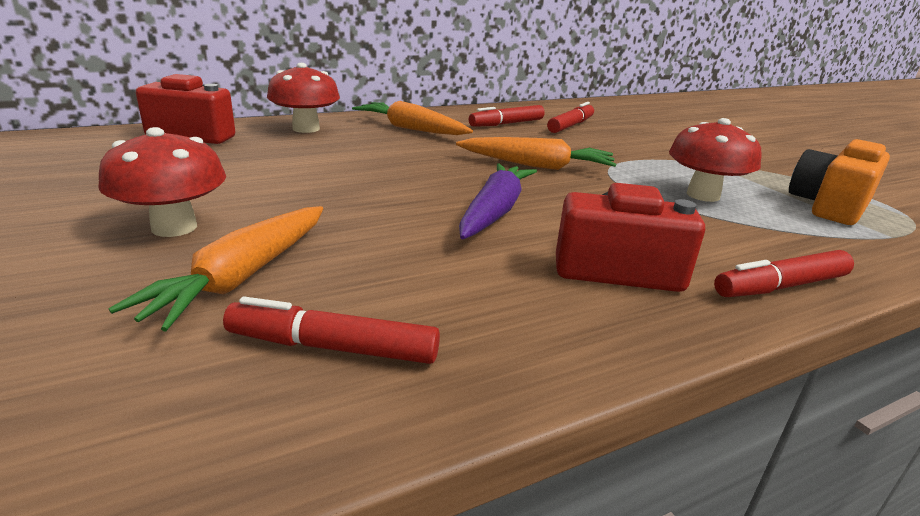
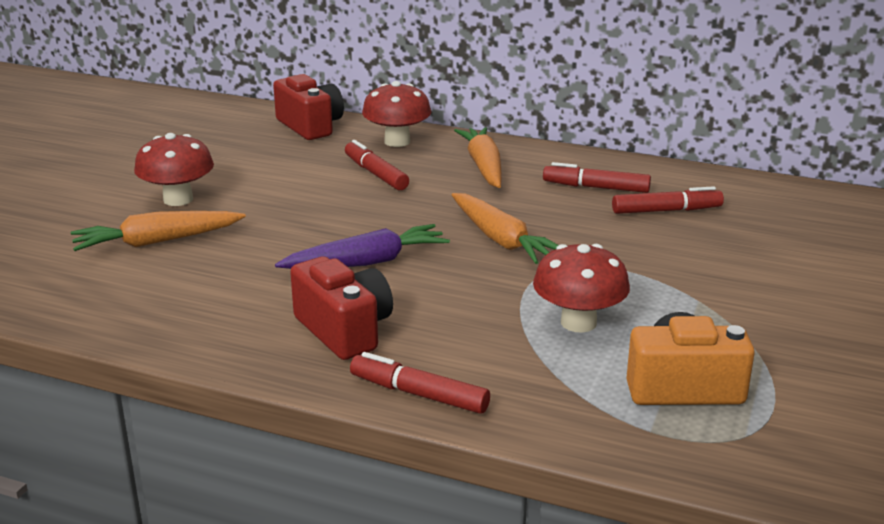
camera: 50 degrees right, 0 degrees up
red marker [223,297,440,364] -> red marker moved to [345,140,409,190]

